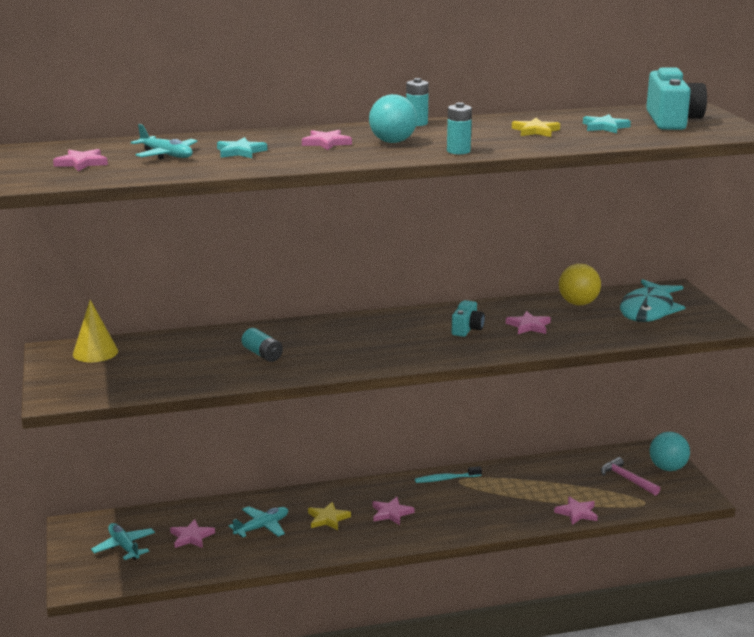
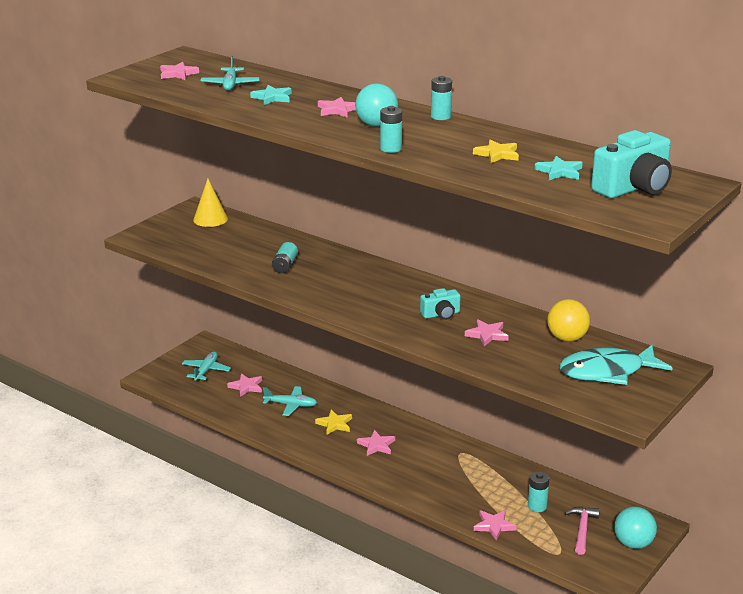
camera: 50 degrees right, 5 degrees up
turquoise toothbrush [415,466,482,483] -> none
none -> turquoise battery [528,471,549,512]

